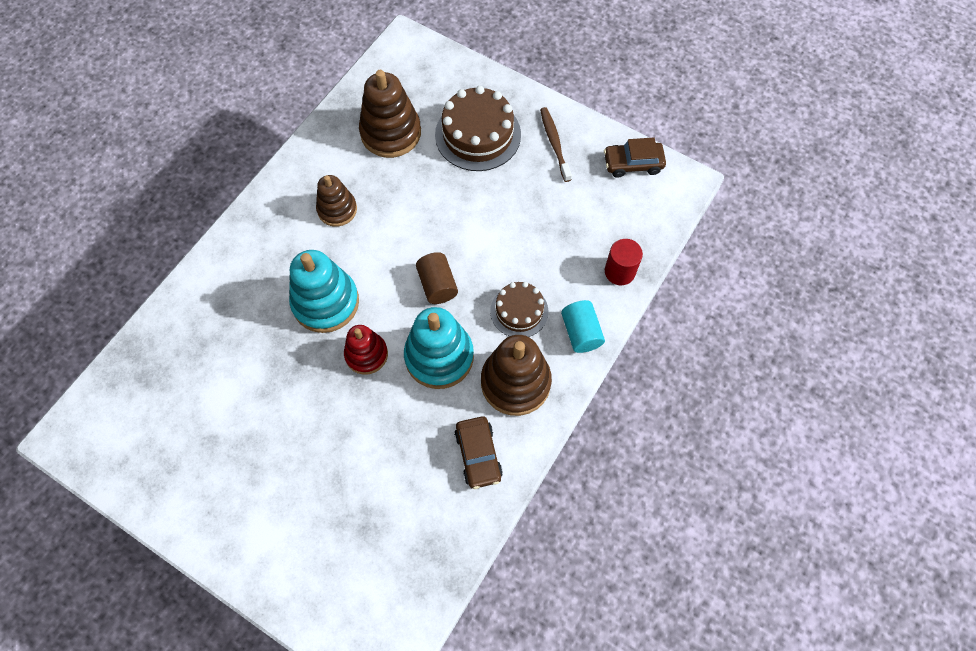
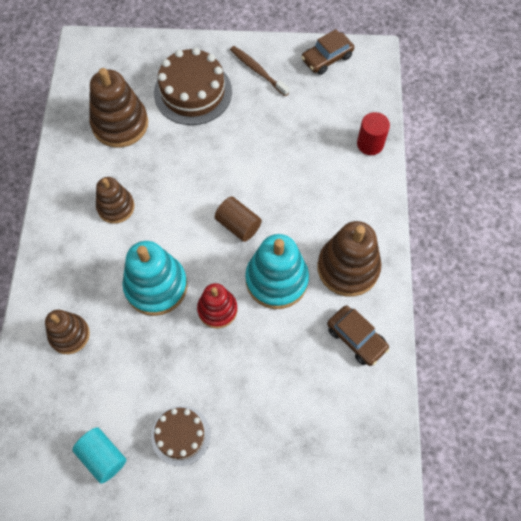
camera: 30 degrees left, 0 degrees up
brown cake [490,282,548,337] -> brown cake moved to [151,405,211,466]
turquoise cylinder [561,300,605,353] -> turquoise cylinder moved to [72,427,127,484]
none -> brown stacking toy [45,310,90,354]

